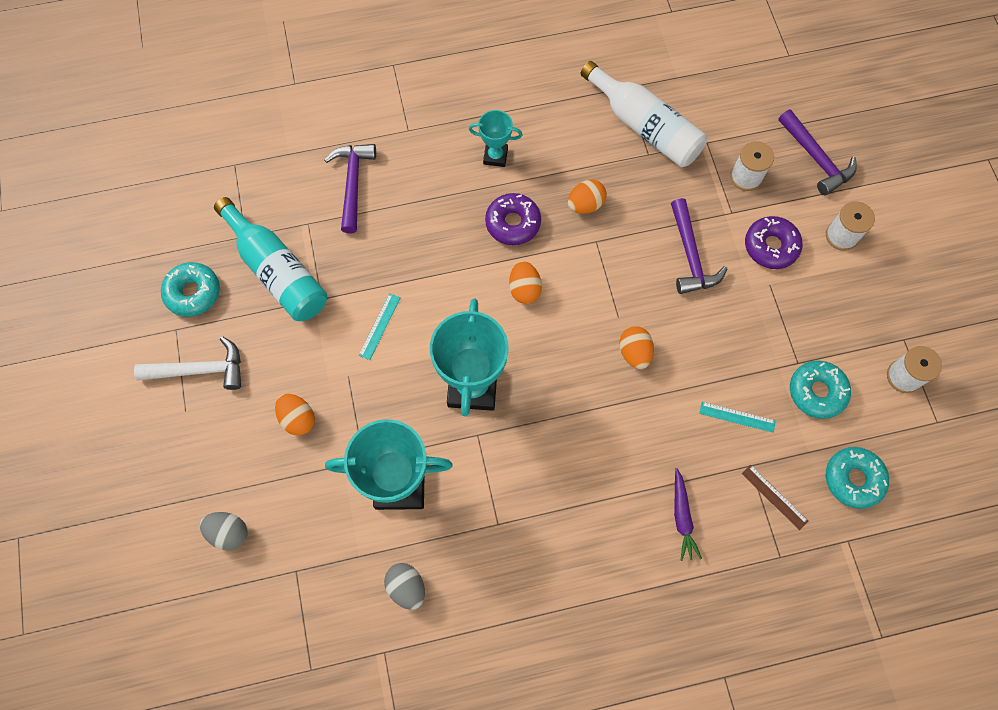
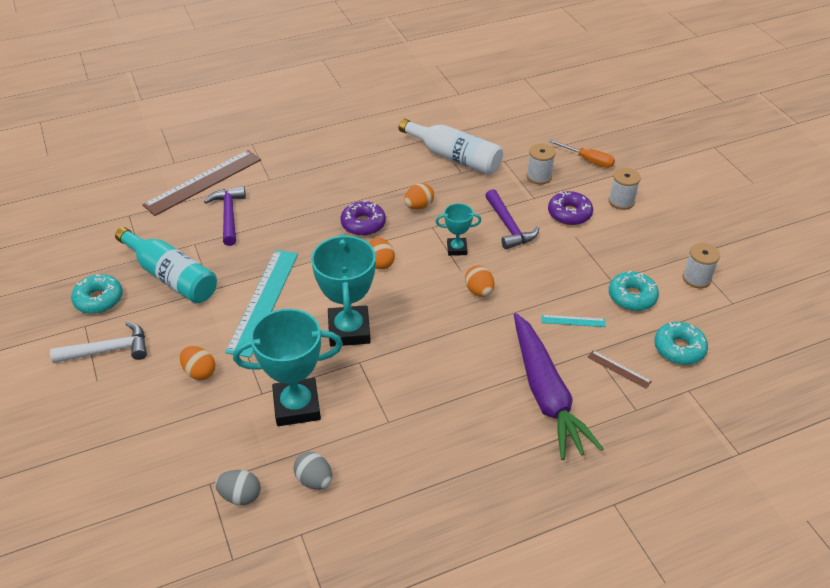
camera: 10 degrees left, 25 degrees down
grey egg [200,512,248,551] -> grey egg moved to [215,470,261,505]
turquoise ruler [359,293,400,360] -> turquoise ruler [225,250,298,358], size x2.36
turquoise trophy [469,110,523,167] -> turquoise trophy moved to [435,203,481,256]
purple carrot [674,468,702,561] -> purple carrot [514,313,604,460], size x2.30
purple hammer [778,109,857,195] -> orange screwdriver [549,140,615,168]
none -> brown ruler [142,150,261,216]

